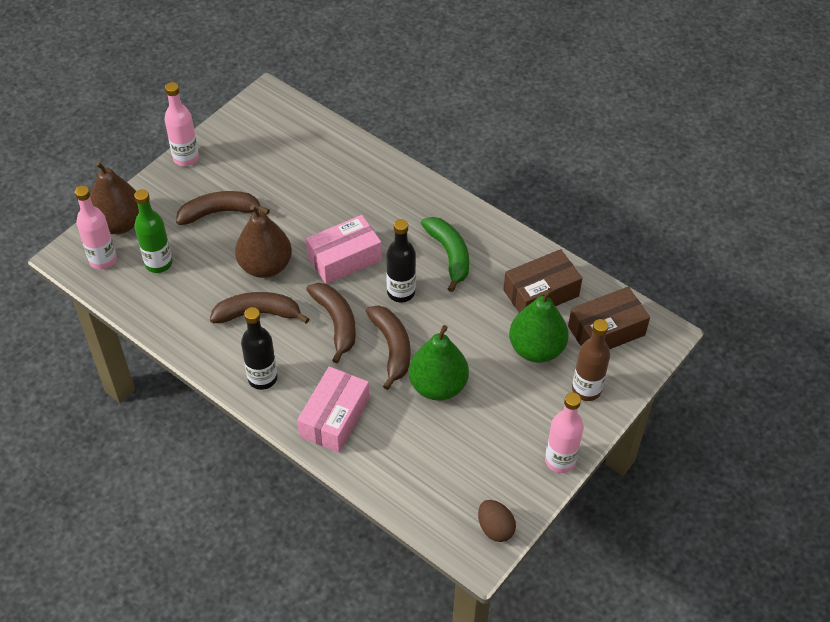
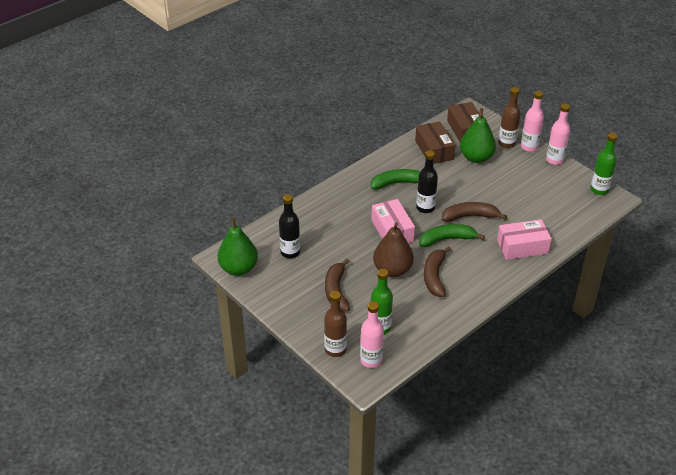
camera: 80 degrees left, 10 degrees down
brown pear [90,161,139,234] -> brown bottle [324,291,347,357]
pink bottle [164,82,199,166] -> pink bottle moved to [521,91,544,152]
black bottle [241,307,277,390] -> black bottle moved to [279,194,300,258]
pink box [297,366,369,453] -> pink box turned 45 degrees counterclockwise [497,219,552,260]
brown banana [306,283,356,363] -> green banana [419,224,485,247]
green pear [409,325,469,401] -> green pear moved to [217,217,258,276]
brown egg [478,500,516,542] -> green bottle [590,133,617,195]

